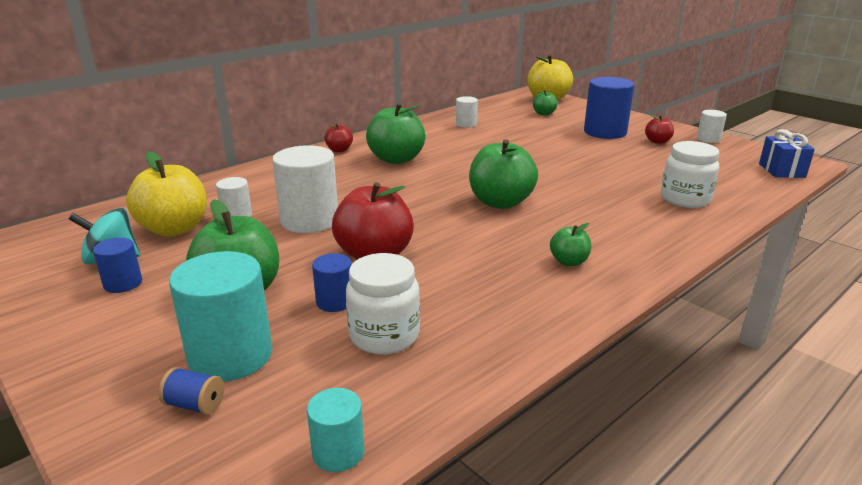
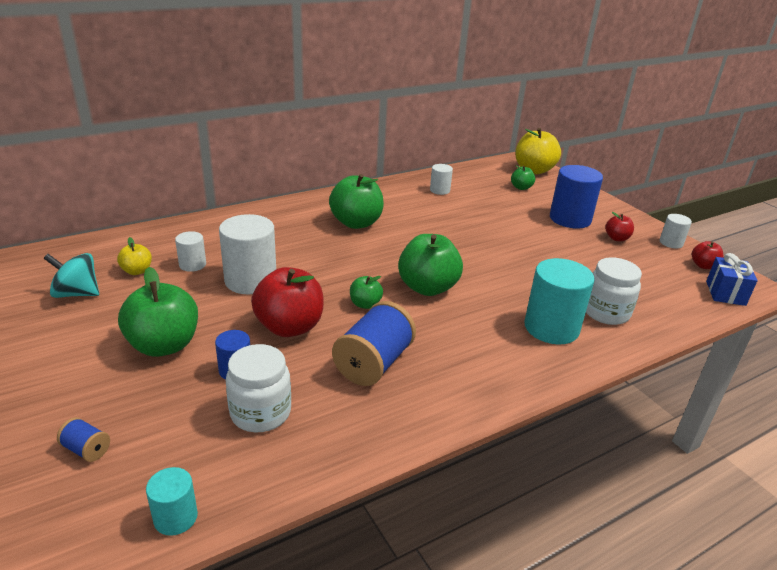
camera: 10 degrees right, 5 degrees up
blue cylinder [93,237,142,293] -> none
yellow apple [126,151,207,237] -> yellow apple [117,237,152,275], size x0.51
turquoise cylinder [169,251,272,382] -> turquoise cylinder moved to [524,258,594,344]
red apple [324,123,353,152] -> red apple moved to [692,241,723,269]
green apple [550,223,591,266] -> green apple moved to [350,276,383,309]
none -> blue spool [332,301,416,386]

